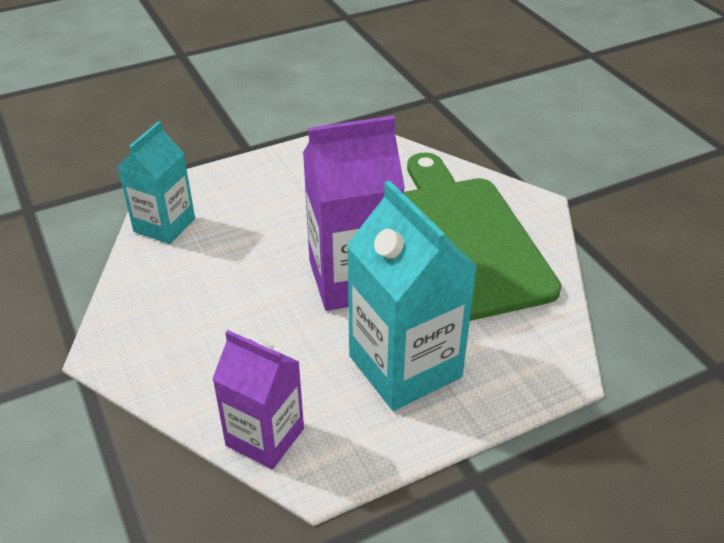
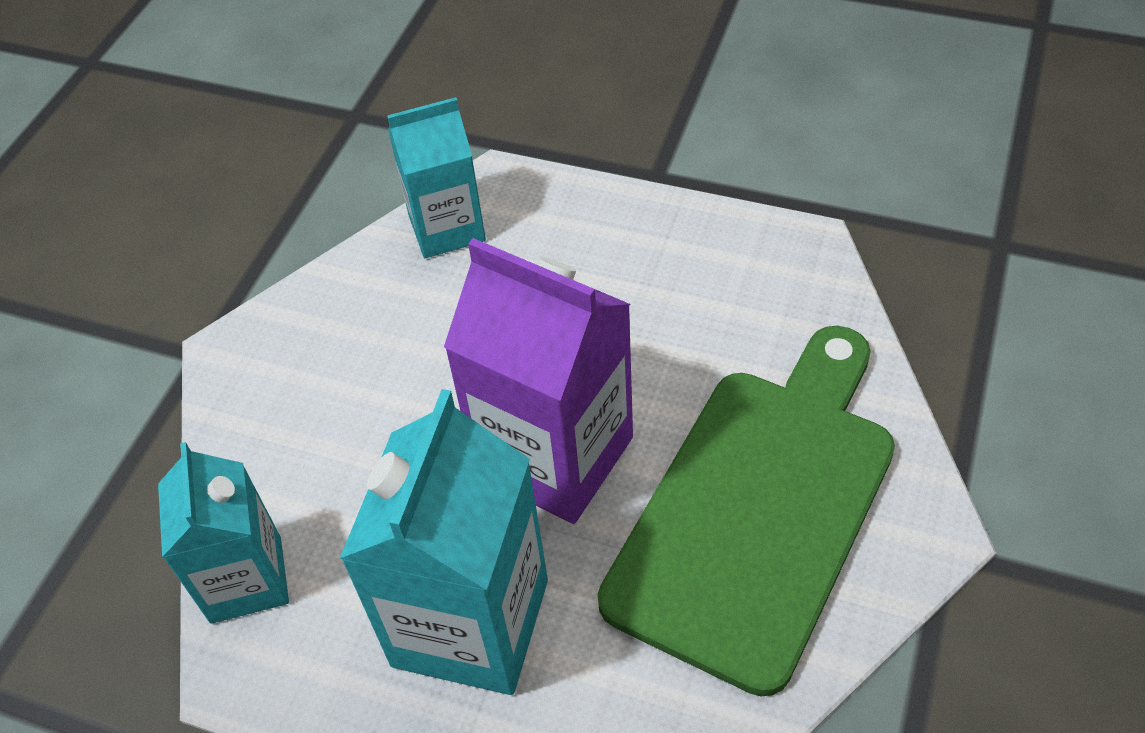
camera: 50 degrees right, 10 degrees up
purple carton [212,330,304,469] -> turquoise carton [158,442,289,624]

